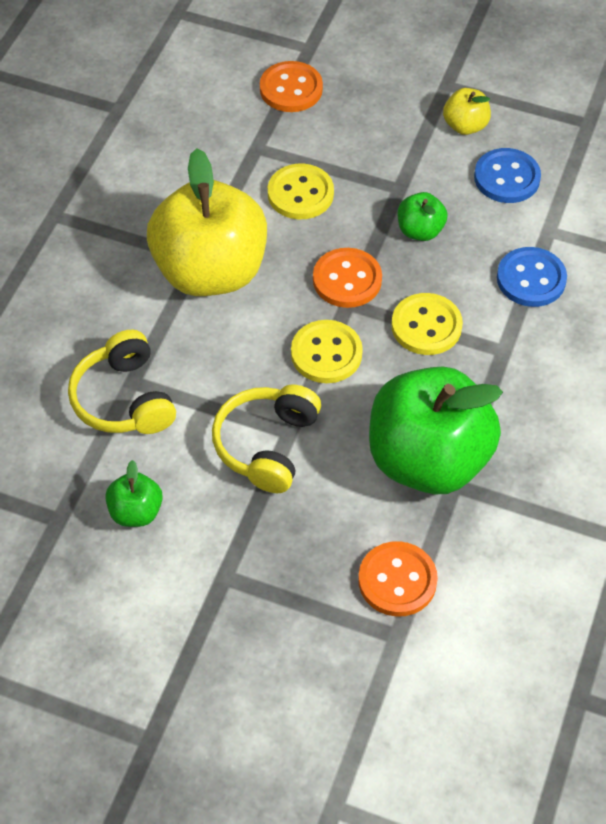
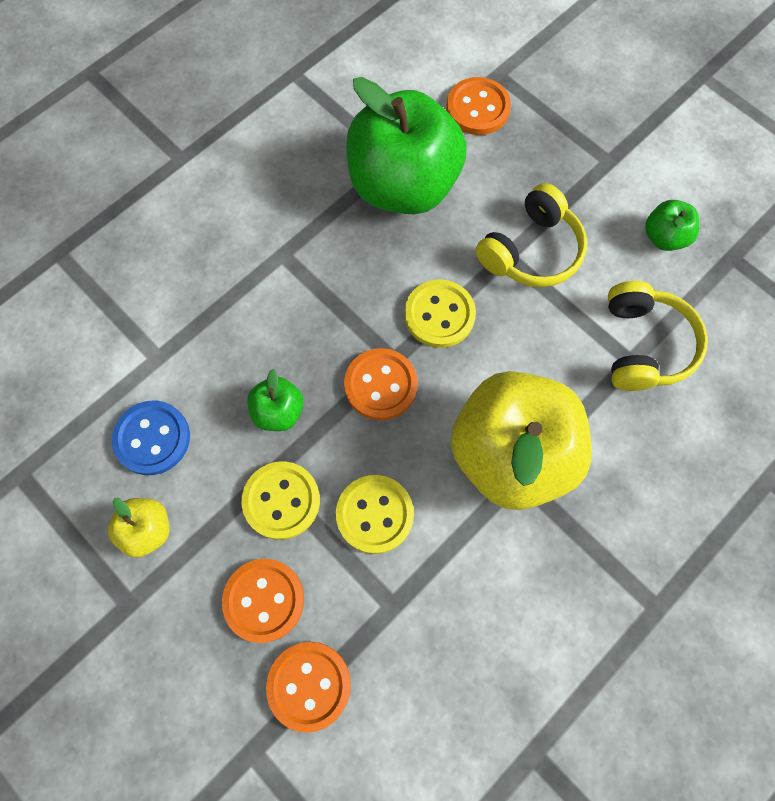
camera: 155 degrees left, 15 degrees up
yellow button [391,293,463,355] -> yellow button moved to [242,461,320,540]
blue button [497,247,567,307] -> none
none -> orange button [222,559,304,643]

